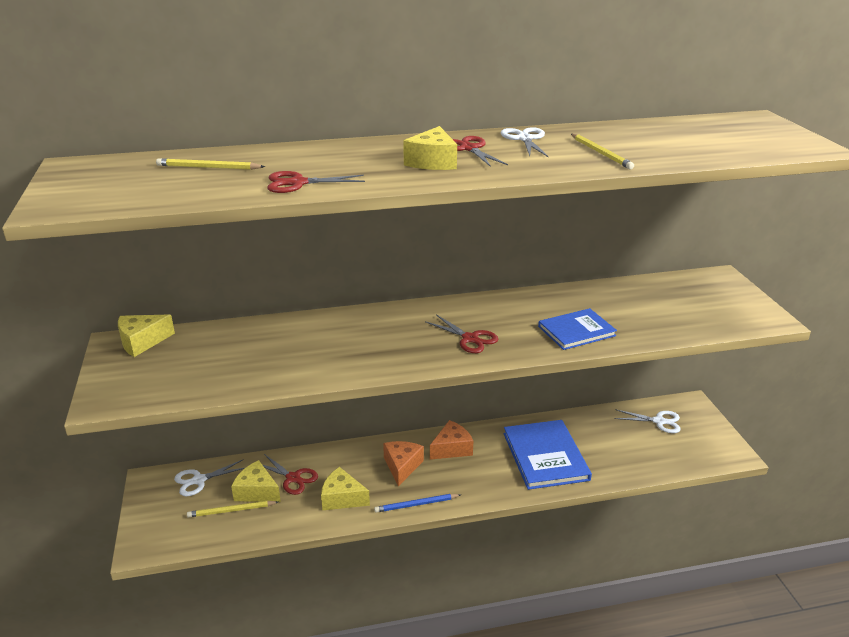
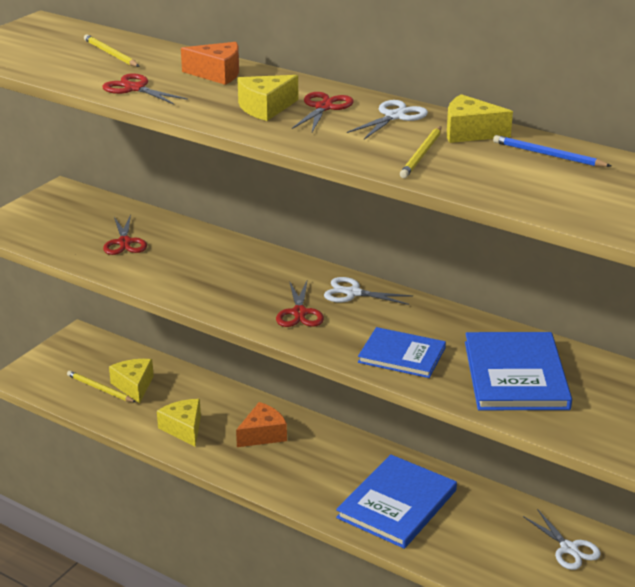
camera: 45 degrees right, 0 degrees up
yellow cheese [118,315,175,357] -> yellow cheese moved to [447,94,513,143]
white scissors [174,459,246,496] -> white scissors moved to [324,277,413,305]
red scissors [263,454,318,495] -> red scissors moved to [103,214,147,255]
blue pencil [374,494,460,513] -> blue pencil moved to [493,135,611,167]
orange cheese [430,420,473,460] -> orange cheese moved to [181,42,239,85]
none -> blue book [465,332,572,410]

